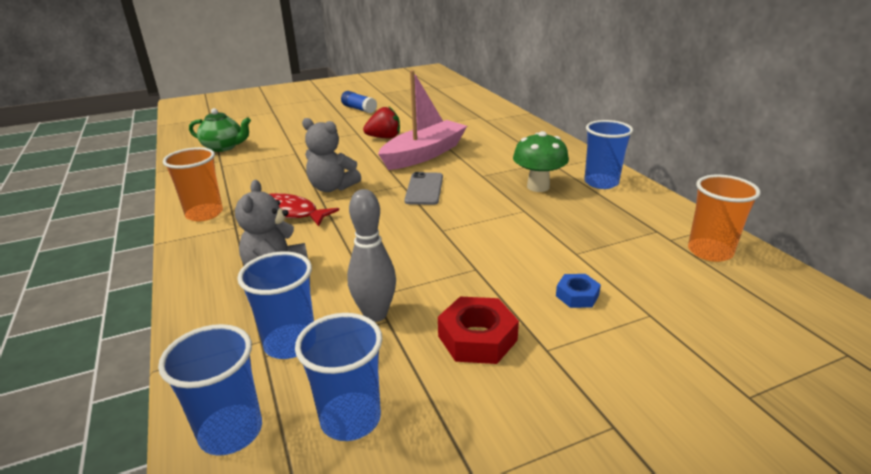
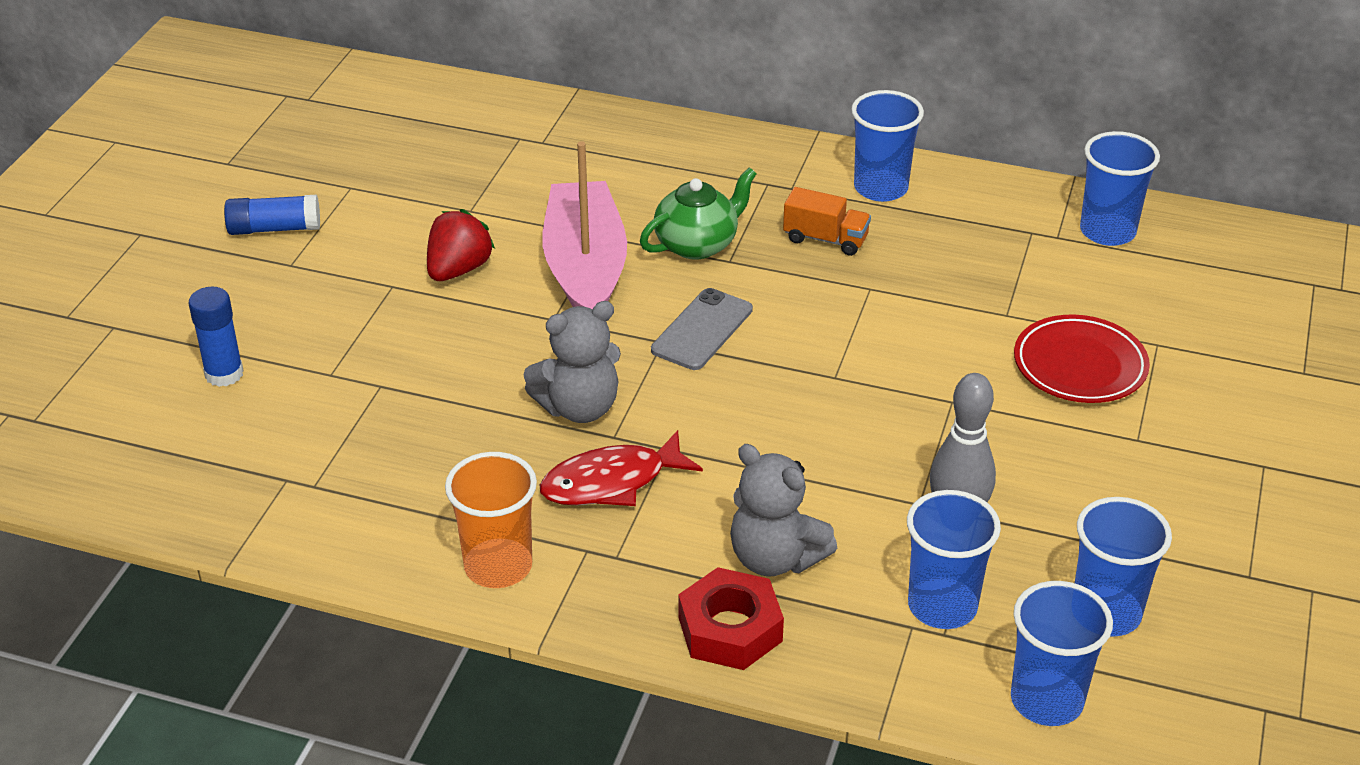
camera: 50 degrees left, 10 degrees up
green teapot [189,108,251,152] -> green teapot moved to [640,167,757,260]
grey phone [404,172,443,205] -> grey phone turned 75 degrees clockwise [651,288,753,370]
red nut [438,297,519,364] -> red nut moved to [678,567,784,670]
green mushroom [513,131,569,192] -> orange truck [783,187,871,256]
blue nut [556,274,601,308] -> red plate [1014,315,1150,403]
orange cup [688,175,760,262] -> blue cup [1080,131,1160,246]
none -> blue glue stick [189,287,244,387]

